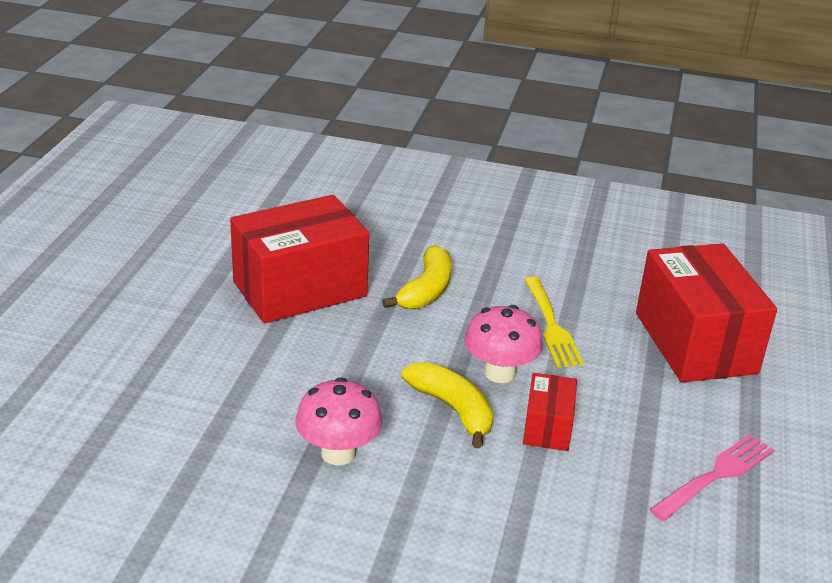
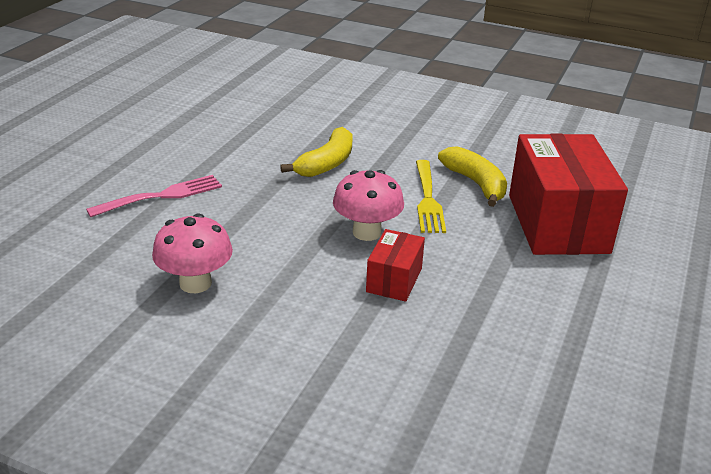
camera: 10 degrees right, 0 degrees up
red box [230,195,369,323] -> none
yellow banana [402,362,494,449] -> yellow banana moved to [438,146,507,207]
pink fork [649,434,775,521] -> pink fork moved to [86,175,222,217]

